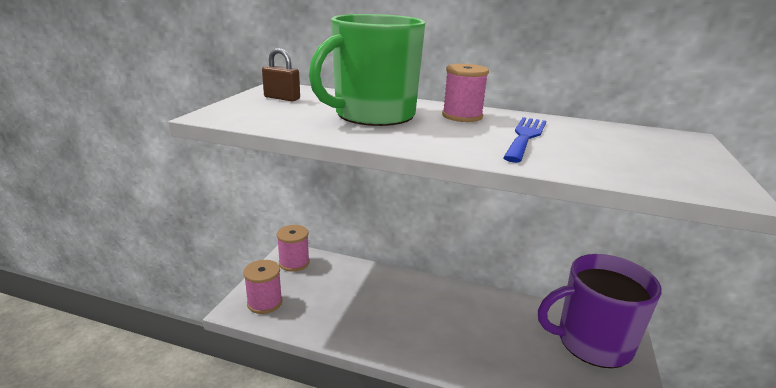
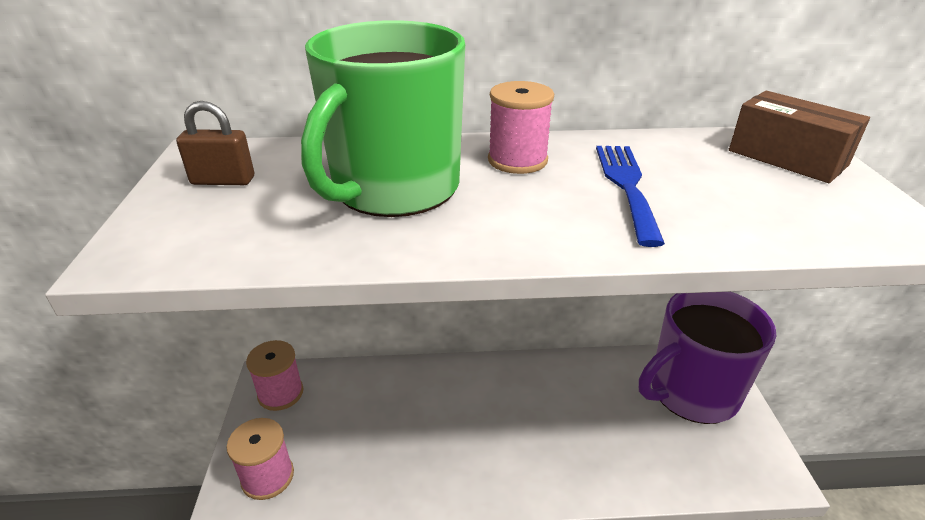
camera: 20 degrees left, 10 degrees up
none -> brown box [729,91,870,183]

